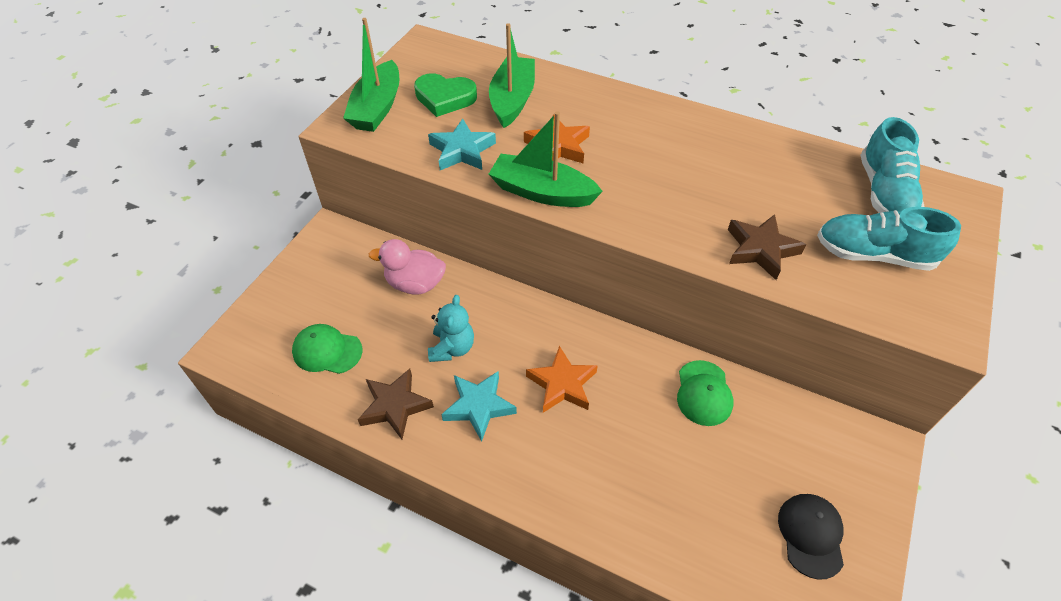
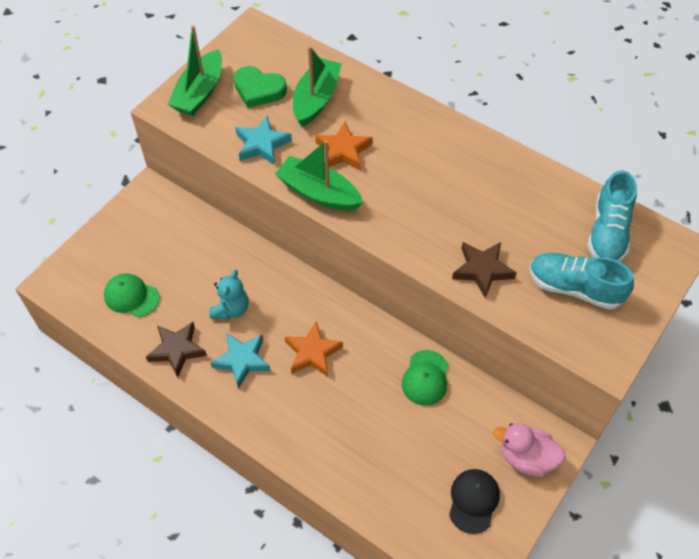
camera: 10 degrees right, 5 degrees up
pink duck [369,239,446,295] -> pink duck moved to [493,423,566,477]

